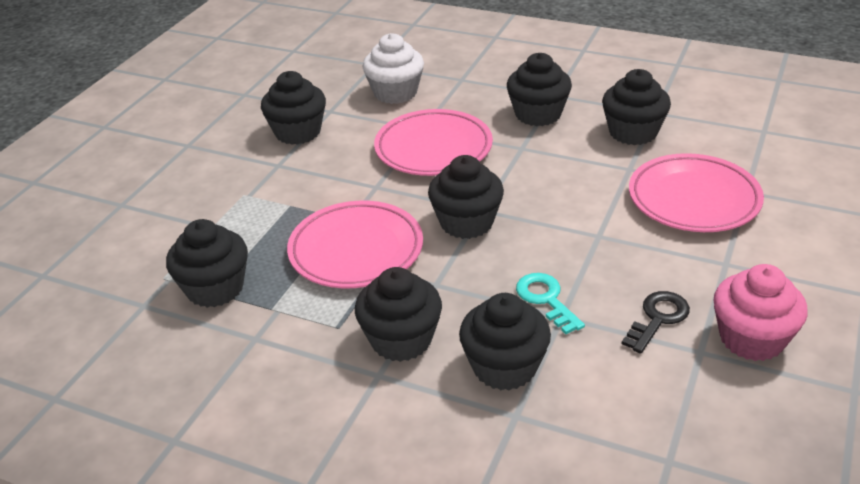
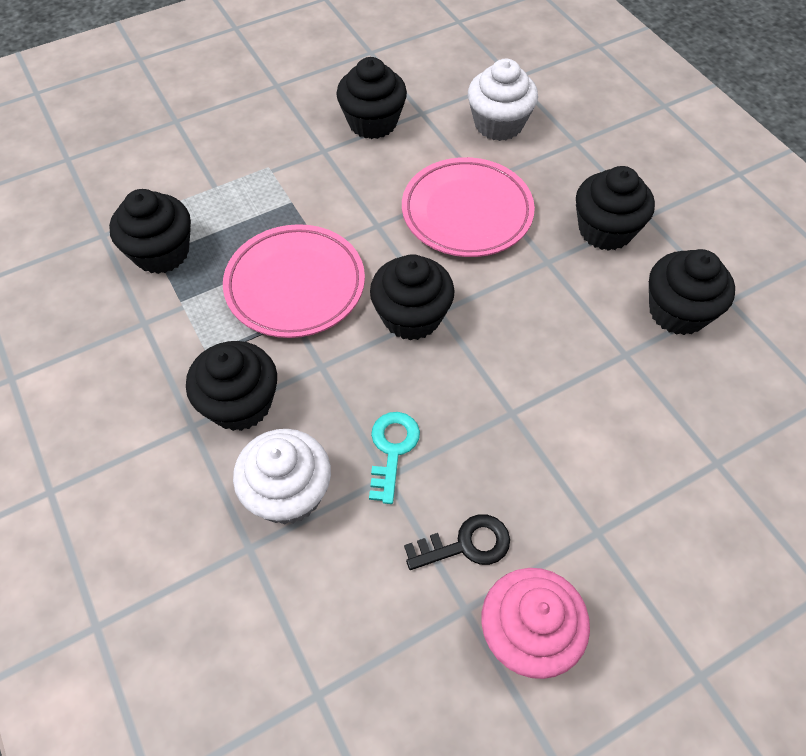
camera: 35 degrees right, 20 degrees up
black cupcake [459,293,551,390] -> white cupcake [233,429,331,525]
pink plate [629,153,764,232] -> none

